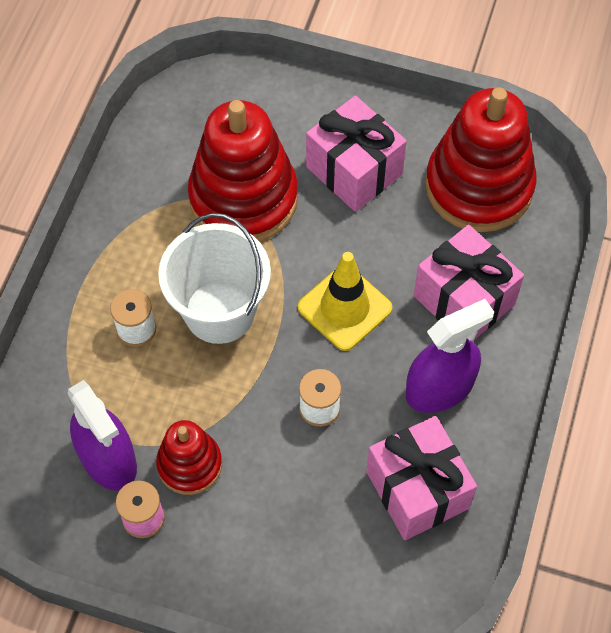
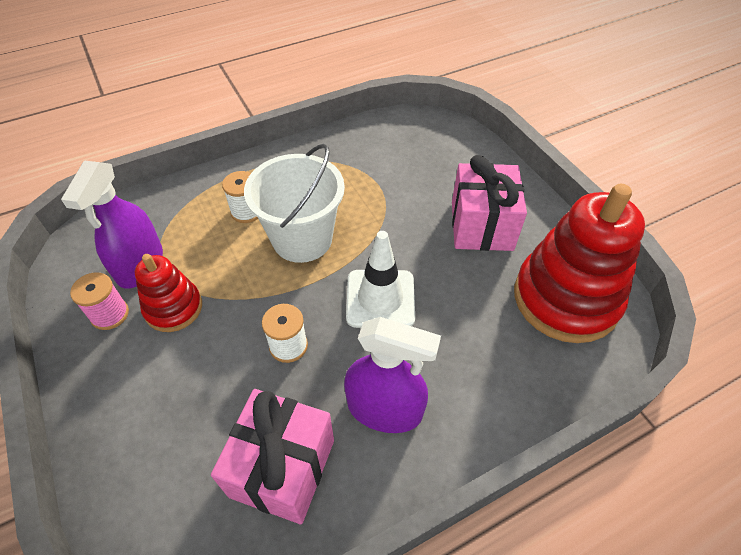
camera: 45 degrees right, 10 degrees down
red stacking toy [188,100,298,242] -> none
yellow traffic cone [298,252,392,351] -> white traffic cone [346,231,415,328]
pink gift [414,225,524,341] -> none

